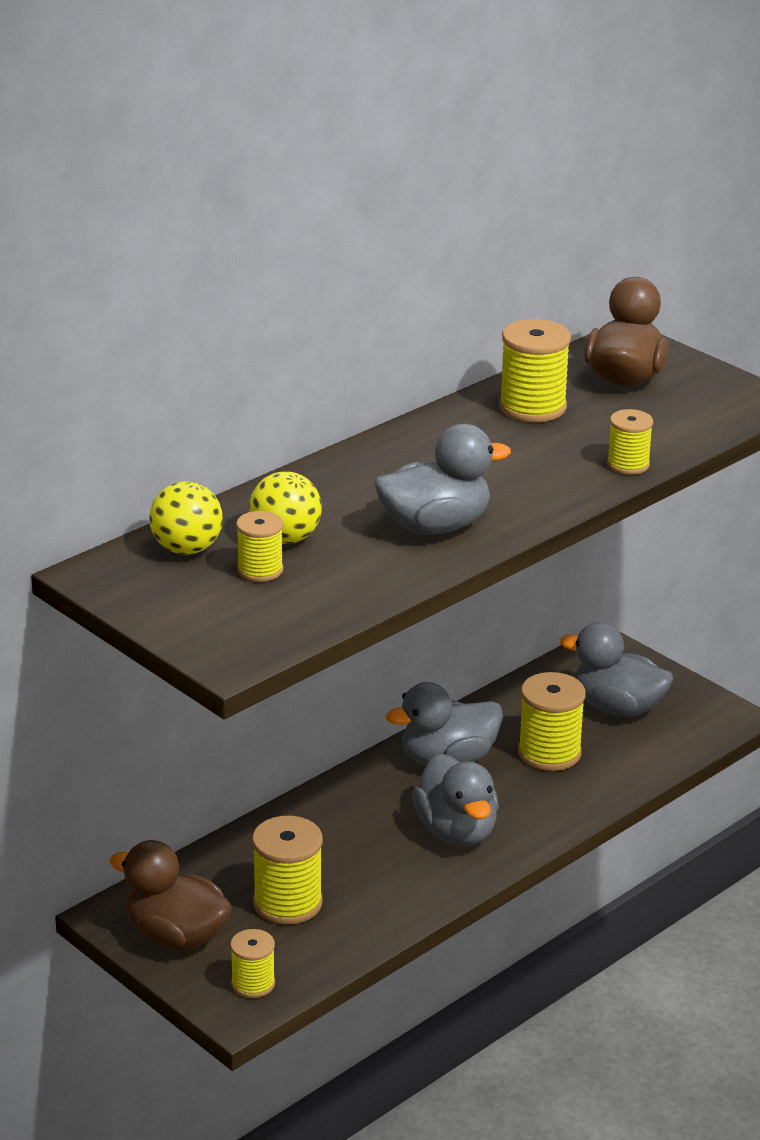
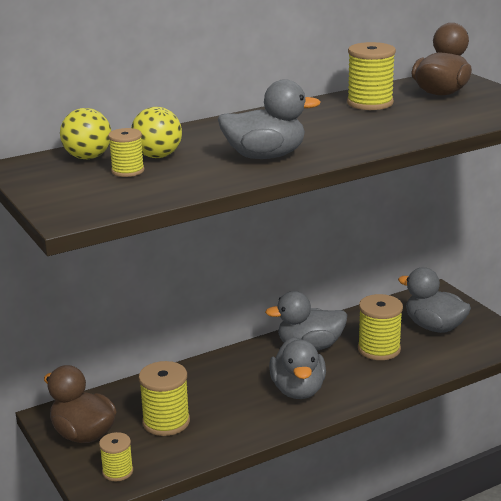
camera: 15 degrees right, 5 degrees down
yellow spool [607,409,653,475] -> none

